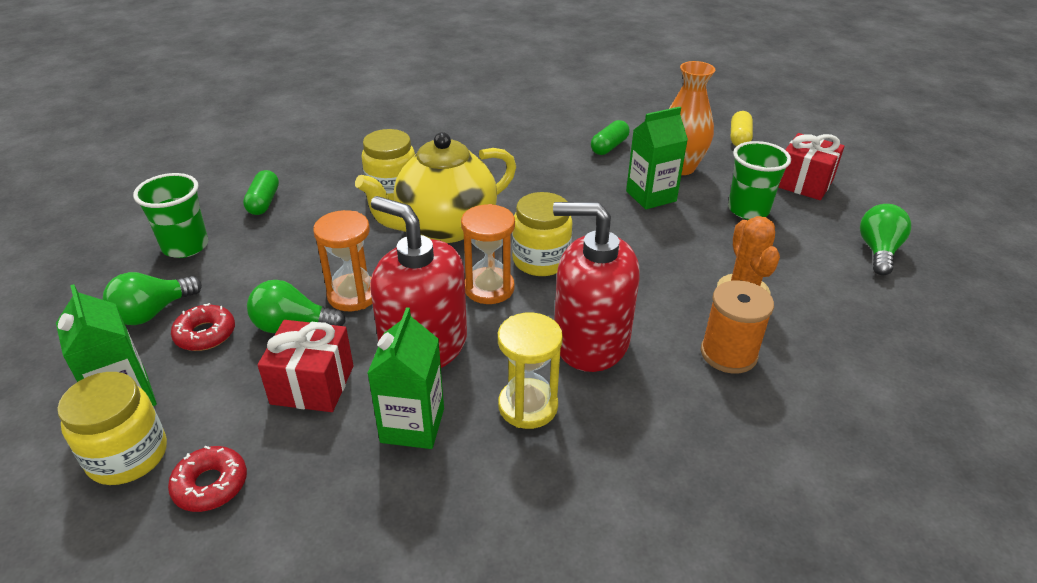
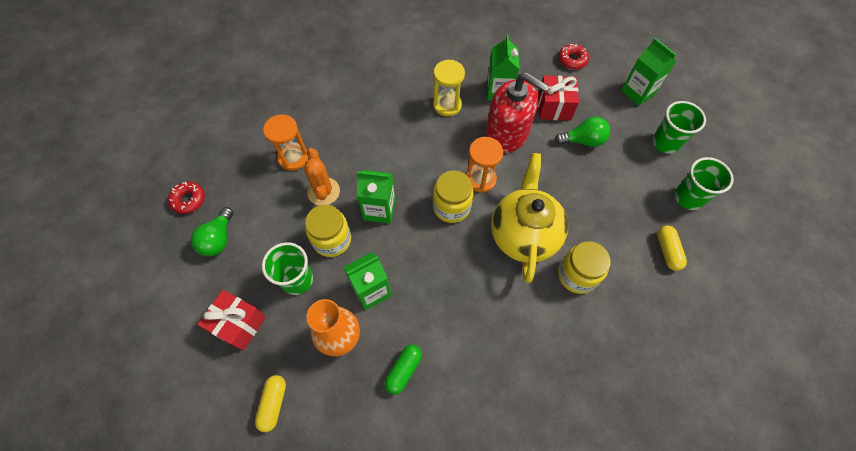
camera: 175 degrees right, 25 degrees up
yellow jar [57,372,167,485] -> yellow jar moved to [305,205,351,257]
green light bulb [102,272,202,325] -> green cup [652,101,706,154]
red donut [171,303,235,351] -> red donut moved to [168,182,205,214]
green capsule [243,170,279,215] -> yellow capsule [657,226,687,271]
orange hourglass [313,210,372,311] -> orange hourglass moved to [263,115,308,171]
yellow teapot [355,132,516,243] -> yellow teapot turned 45 degrees counterclockwise [491,153,568,283]
red soap dispenser [553,202,640,372] -> none
orange spool [701,280,774,373] -> none
none -> green carton [357,170,395,224]

